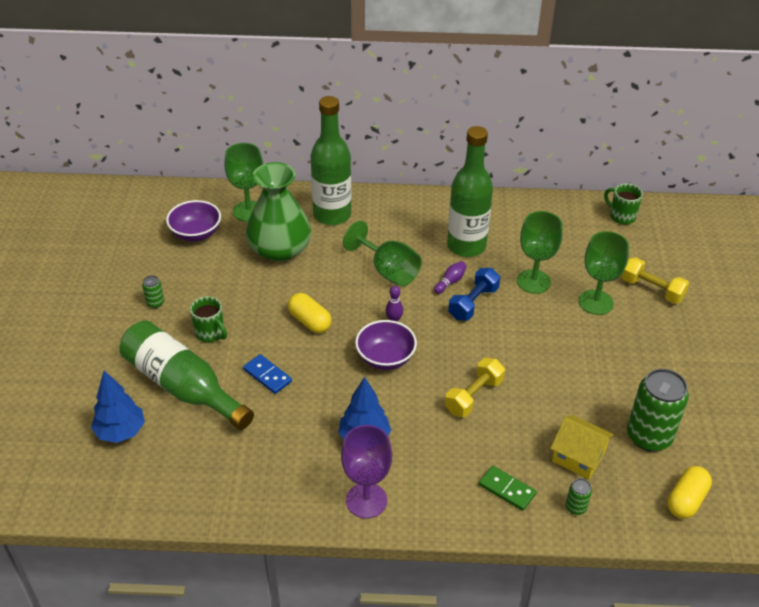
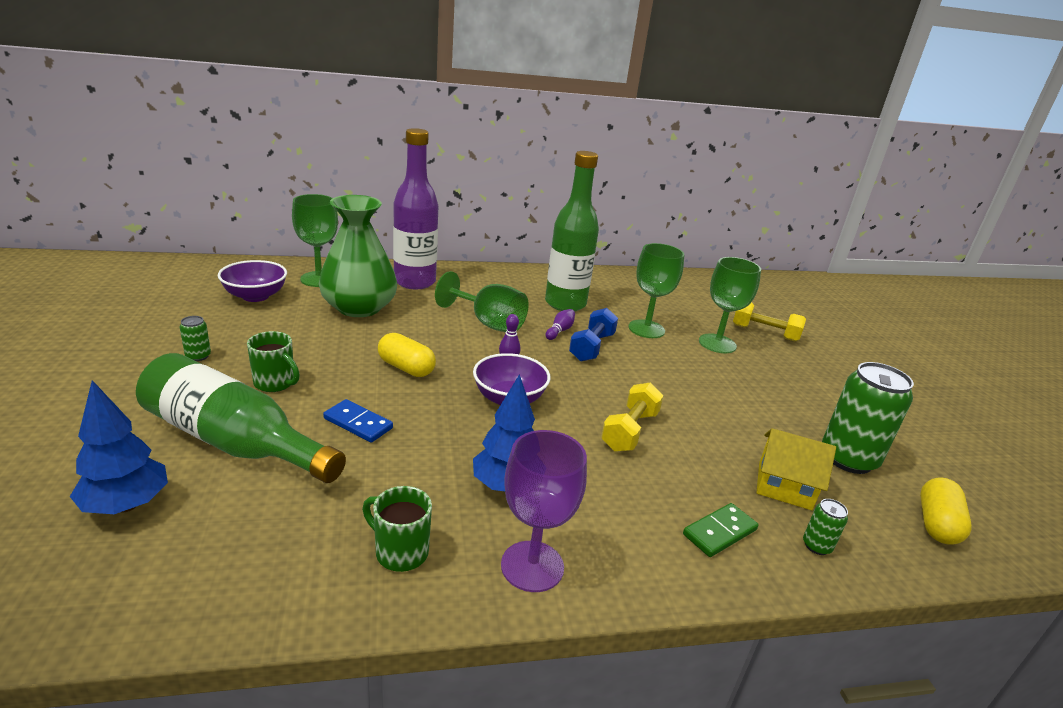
camera: 15 degrees left, 15 degrees down
green bottle [311,96,351,225] -> purple bottle [393,128,438,289]
green domino [479,466,536,511] -> green domino turned 60 degrees counterclockwise [683,503,759,557]
green mug [604,184,643,224] -> green mug moved to [362,486,432,572]

